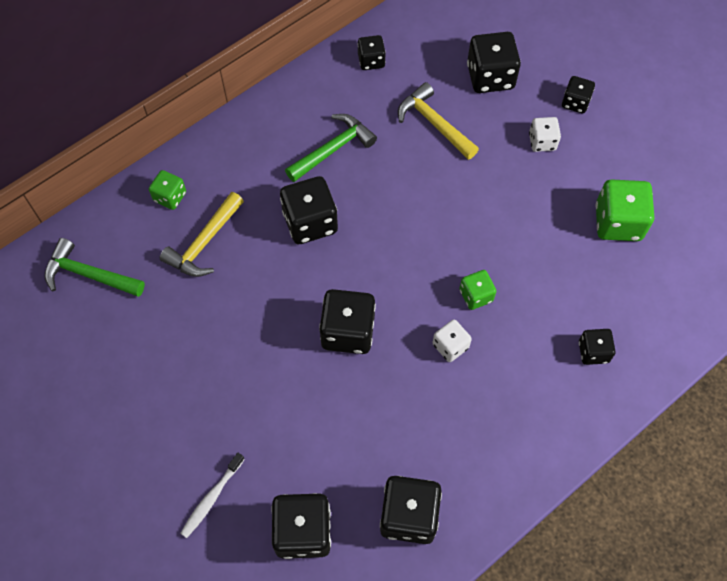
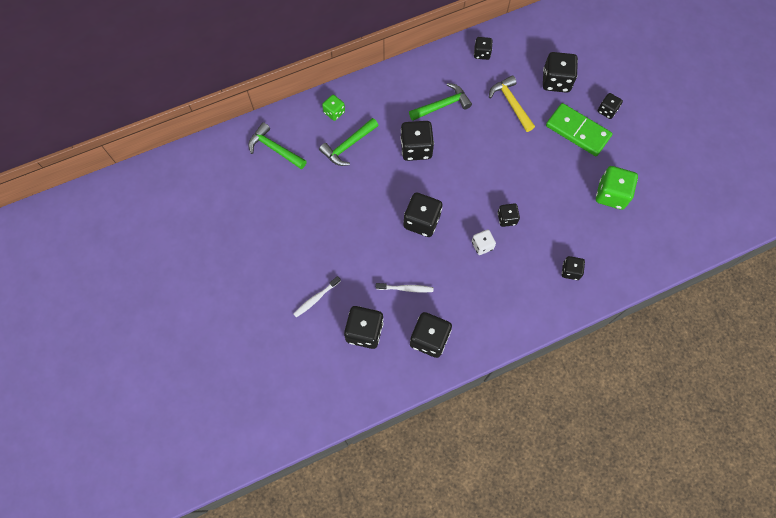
camera: 15 degrees right, 5 degrees up
yellow hammer [160,192,244,277] -> green hammer [319,118,379,166]
green dice [459,270,496,310] -> black dice [498,203,520,227]
white dice [529,117,561,152] -> green domino [546,103,613,156]
none -> white toothbrush [376,283,433,293]

